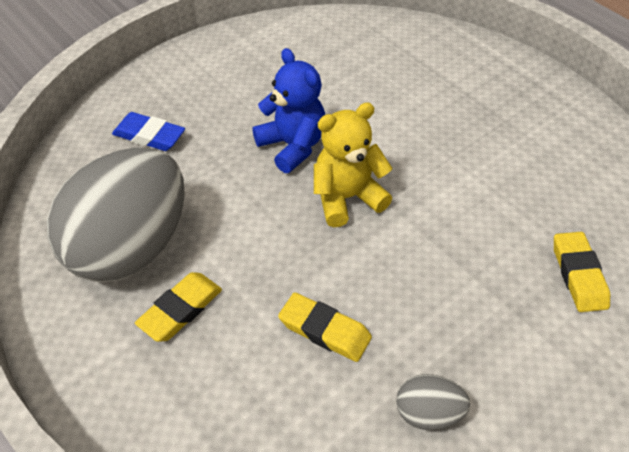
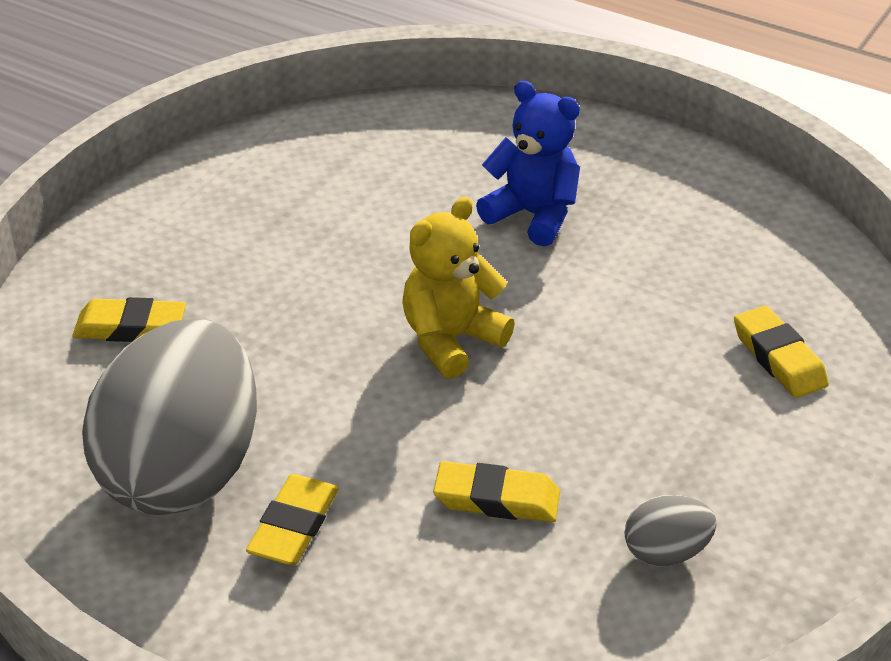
camera: 20 degrees left, 10 degrees down
blue eraser [112,112,185,151] -> yellow eraser [72,297,186,342]
blue teddy bear [252,48,325,173] -> blue teddy bear moved to [476,81,580,247]

